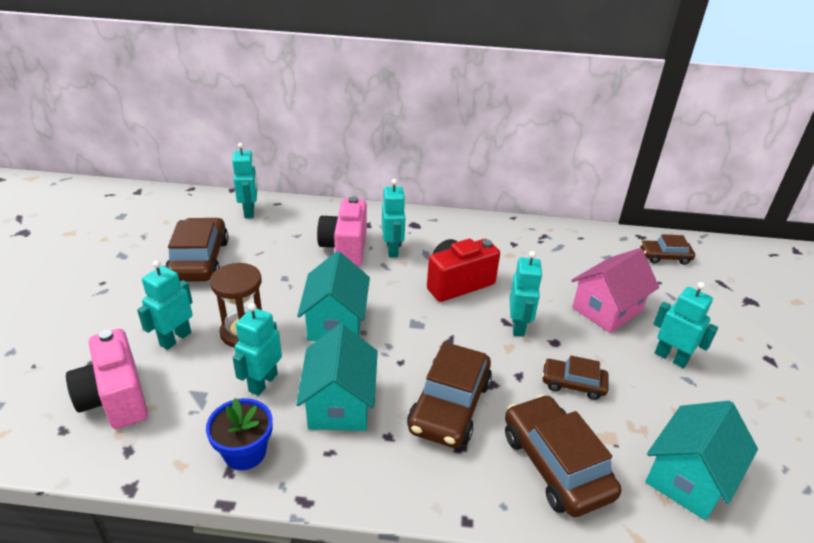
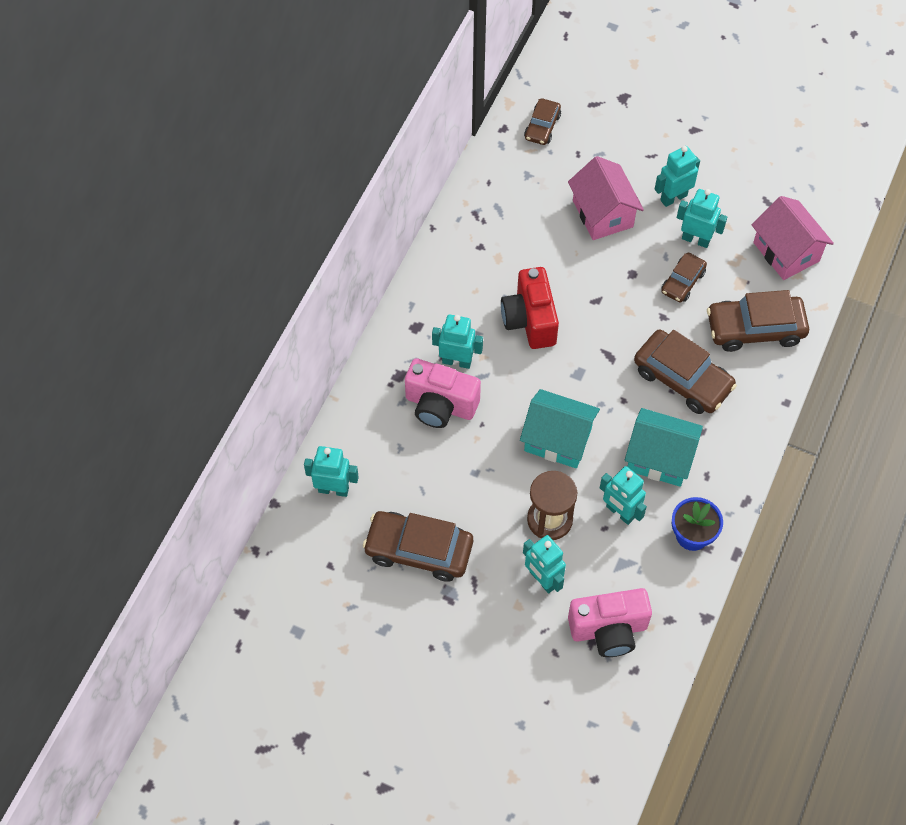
camera: 70 degrees left, 25 degrees up
turquoise robot [509,251,543,337] -> turquoise robot moved to [677,189,727,248]
turquoise house [645,401,758,520] -> pink house [752,196,834,280]

